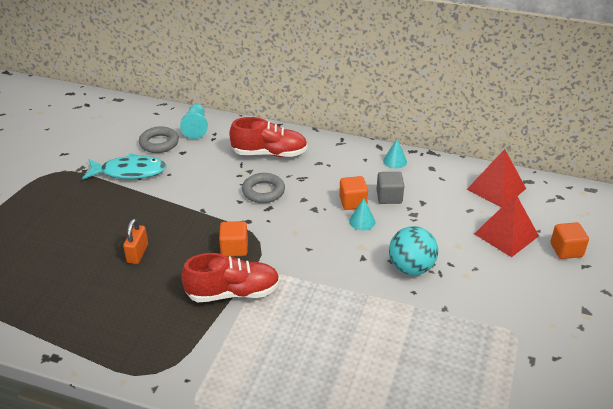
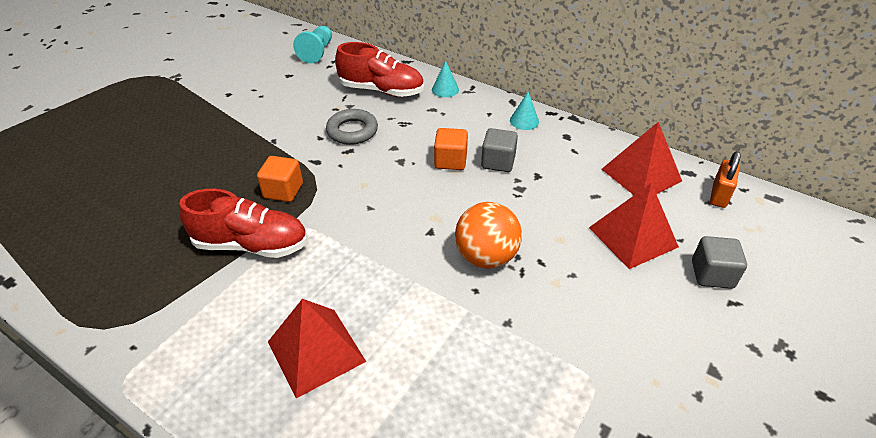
camera: 15 degrees right, 5 degrees up
turquoise fish [82,153,167,179] -> none
orange padlock [123,219,148,264] -> orange padlock moved to [710,151,741,208]
grey ring [139,126,179,153] -> none
turquoise cone [349,198,376,230] -> turquoise cone moved to [432,61,459,97]
turquoise ball [389,226,438,275] -> orange ball [455,202,522,269]
orange cube [551,222,589,259] -> grey cube [692,236,747,289]
none -> red pyramid [268,299,366,398]

